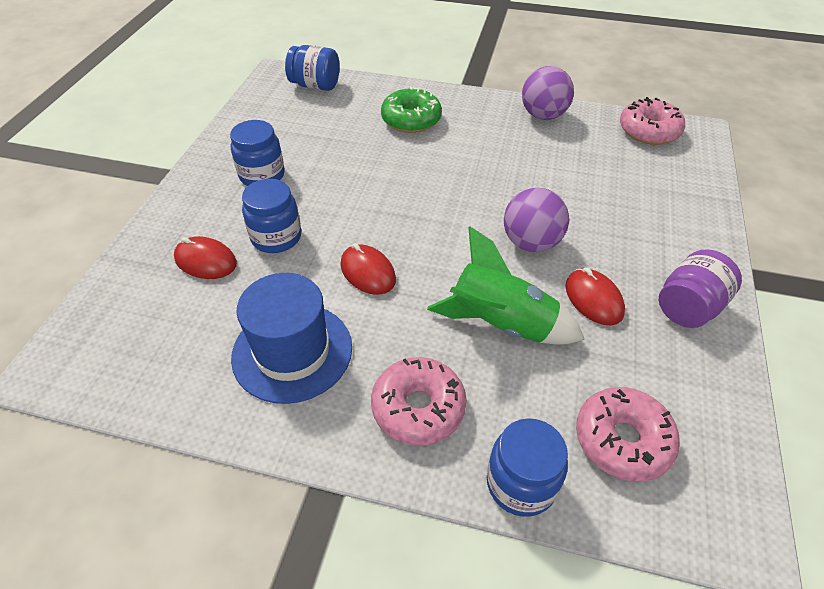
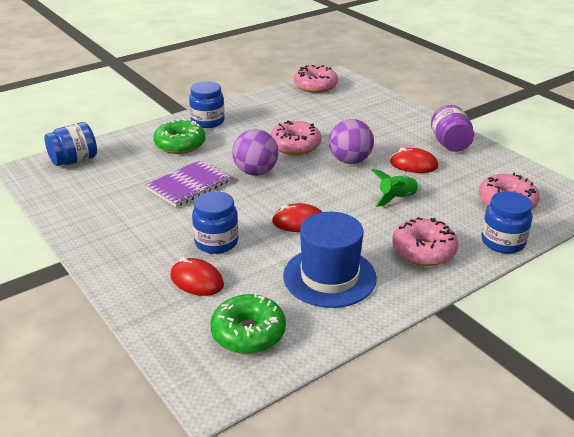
camera: 50 degrees left, 15 degrees down
red mouse [174,236,237,279] -> red mouse turned 60 degrees clockwise [170,257,224,296]
blue jar [230,120,285,186] -> blue jar moved to [189,81,225,128]
green rocket [427,226,584,344] -> green rocket [371,169,422,207], size x0.58
purple ball [522,66,574,120] -> purple ball moved to [232,129,279,175]
none -> purple notebook [146,160,230,207]
none -> green donut [210,293,286,354]
none -> pink donut [270,120,321,155]

